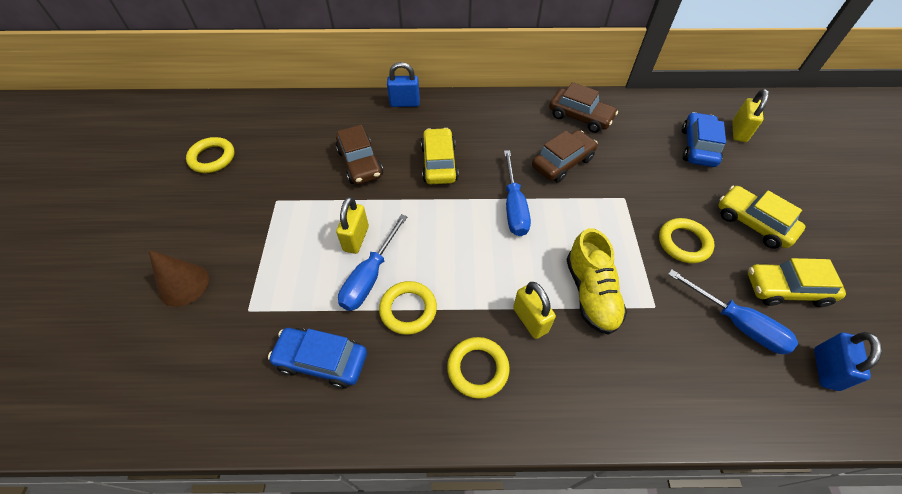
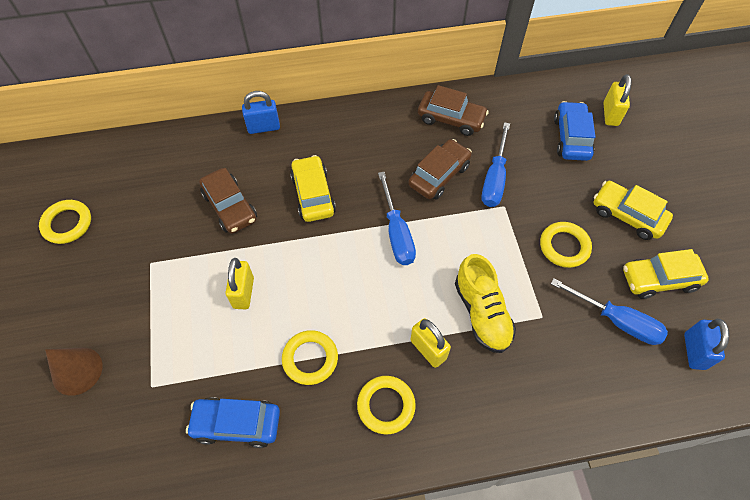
camera: 10 degrees left, 5 degrees up
blue screwdriver [338,214,407,311] -> blue screwdriver moved to [482,122,510,207]

